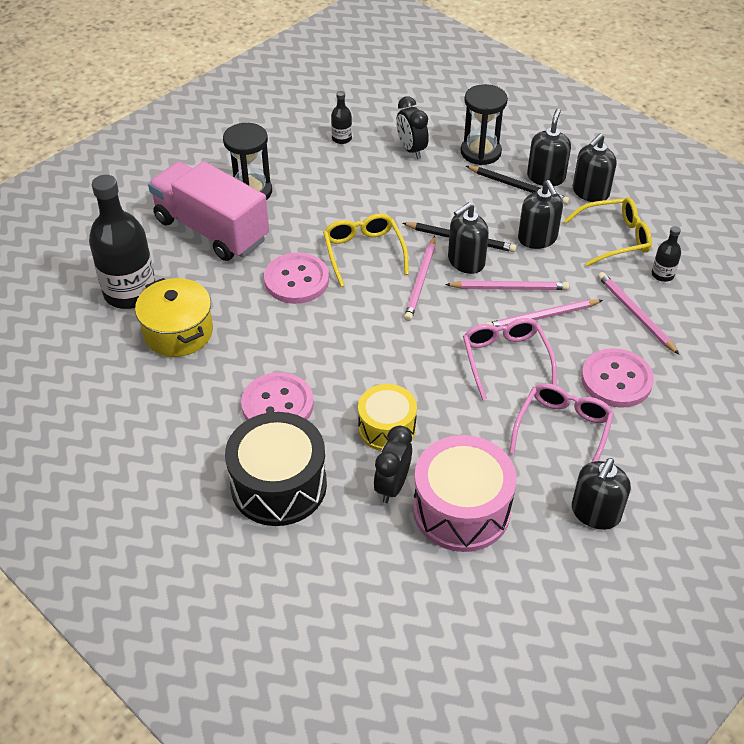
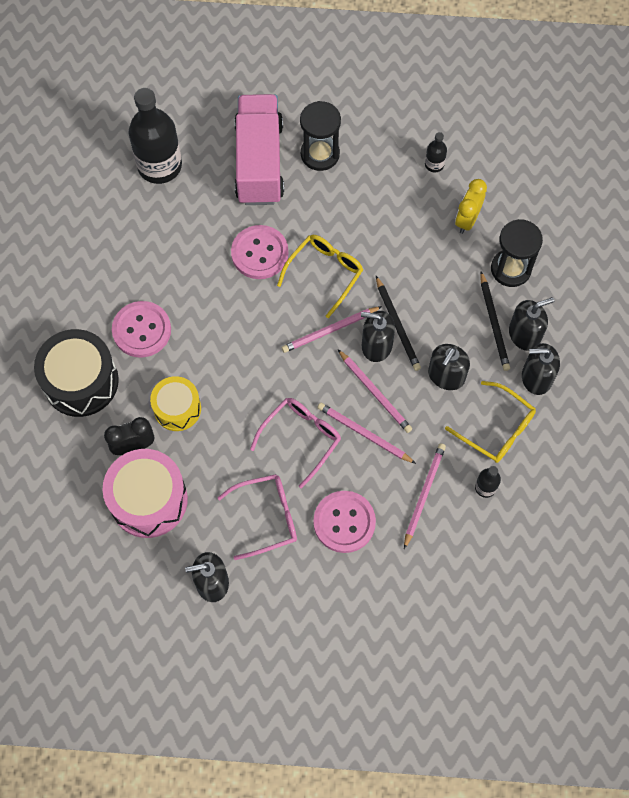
camera: 50 degrees right, 20 degrees up
yellow pot [135,278,213,357] -> none
black clock [396,96,429,159] -> yellow clock [455,179,487,234]

